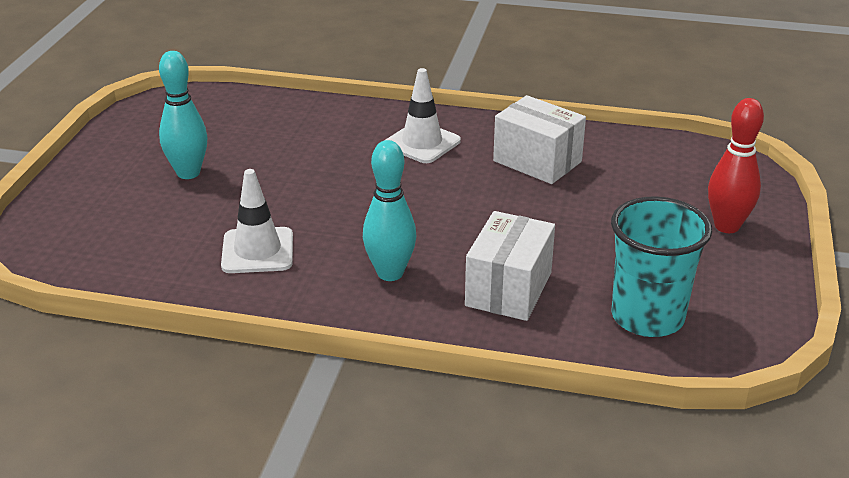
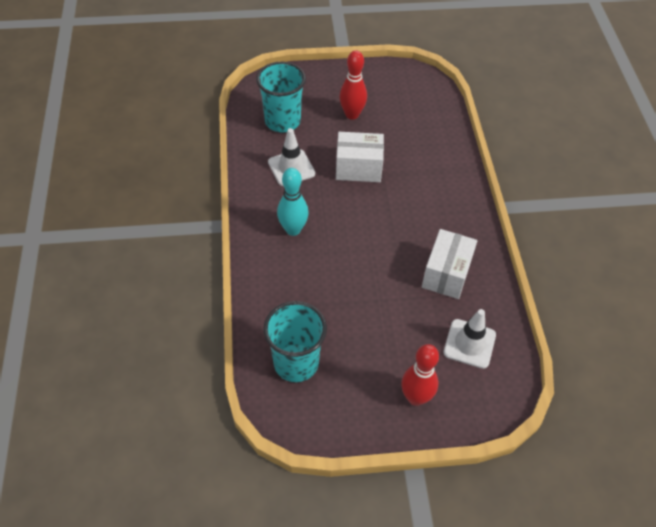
camera: 70 degrees right, 20 degrees up
turquoise bowling pin [159,51,208,179] -> red bowling pin [339,50,367,120]
white traffic cone [386,68,461,163] -> white traffic cone moved to [443,309,496,369]
white box [465,211,555,321] -> white box moved to [336,132,384,182]
none -> turquoise cup [256,62,306,132]

